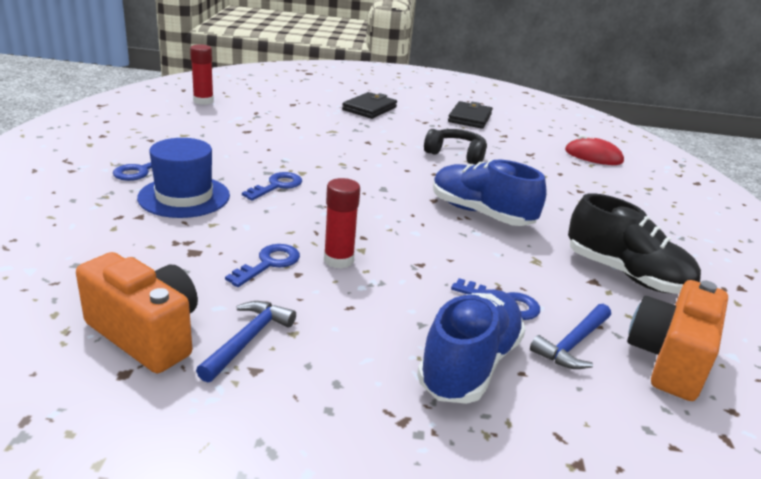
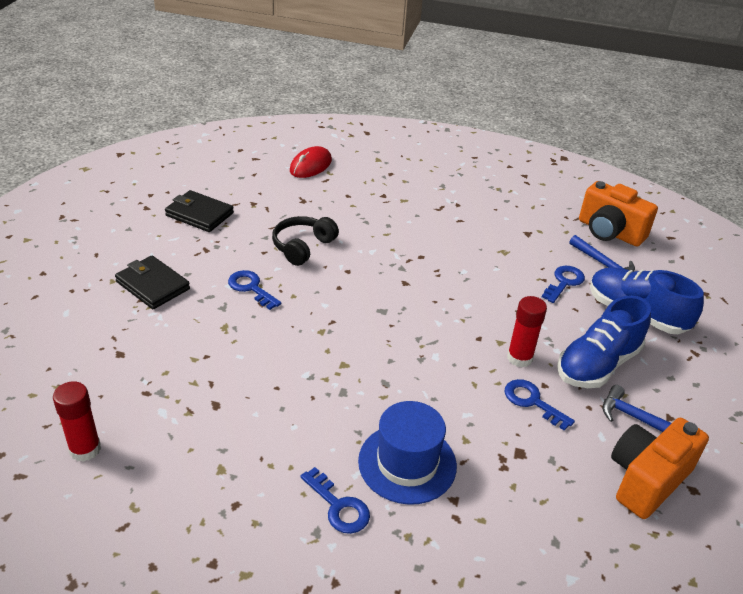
camera: 80 degrees left, 10 degrees up
blue key [242,172,302,201] -> blue key moved to [228,270,281,310]
blue shoe [433,160,547,226] -> blue shoe moved to [557,295,651,388]
black shoe [568,193,701,294] -> none

